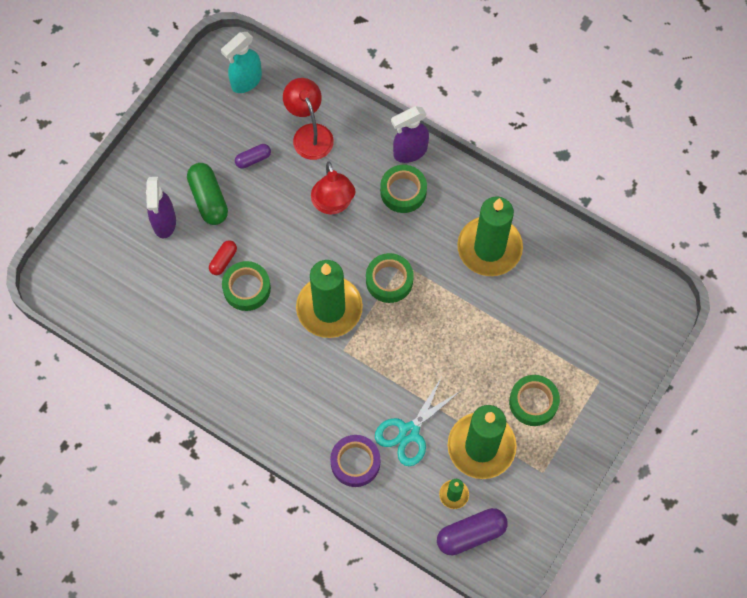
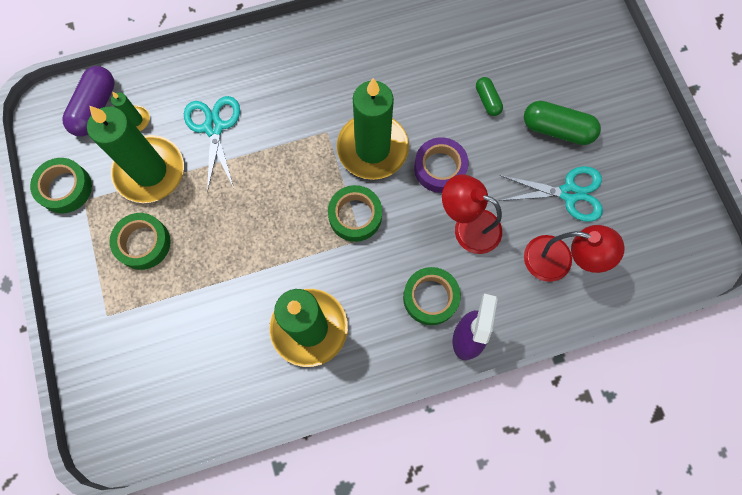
camera: 130 degrees right, 5 degrees up
purple spray bottle [146,177,176,238] -> none
red capsule [209,240,237,275] -> green capsule [476,77,503,116]
turquoise spray bottle [221,32,262,93] -> none
green tape [222,261,271,311] -> green tape moved to [30,158,92,213]
purple capsule [235,144,271,169] -> turquoise scissors [499,166,603,222]
purple tape [330,435,380,487] -> purple tape moved to [414,137,469,193]

